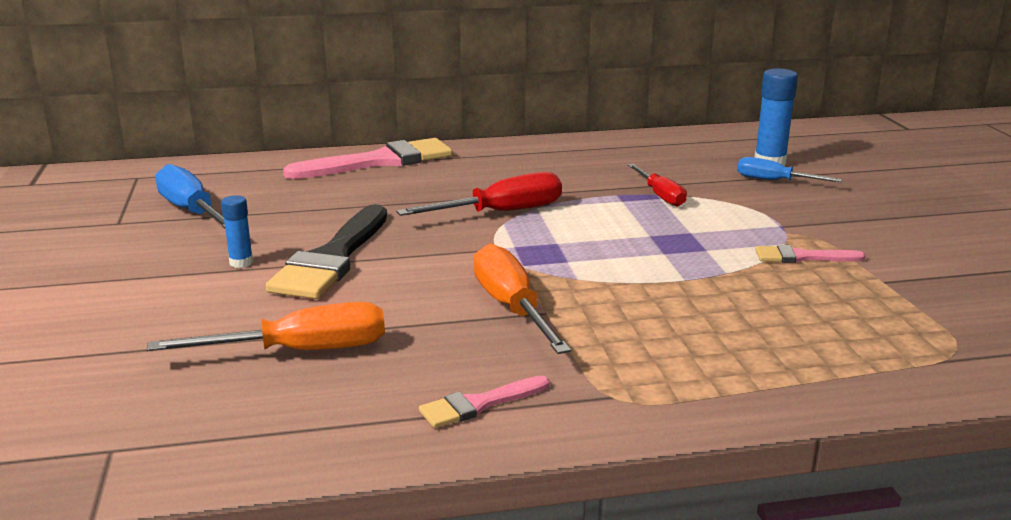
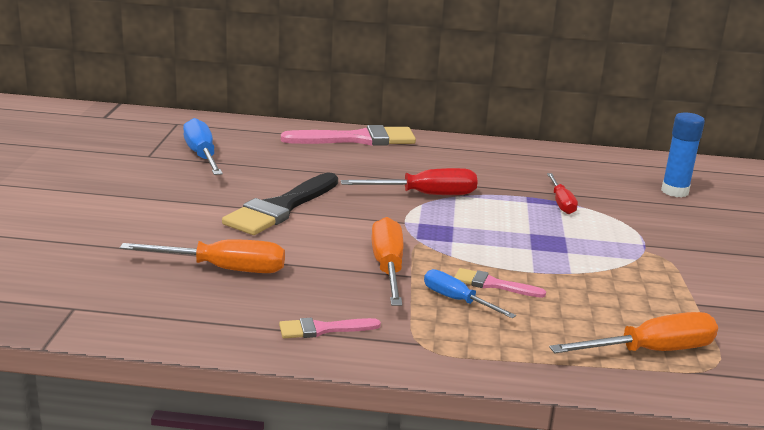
camera: 15 degrees right, 0 degrees up
blue glue stick [221,195,253,268] -> none
blue screwdriver [737,157,842,182] -> blue screwdriver moved to [424,269,516,318]
pink brush [755,245,866,263] -> pink brush moved to [455,268,546,298]
none -> orange screwdriver [549,312,718,354]

